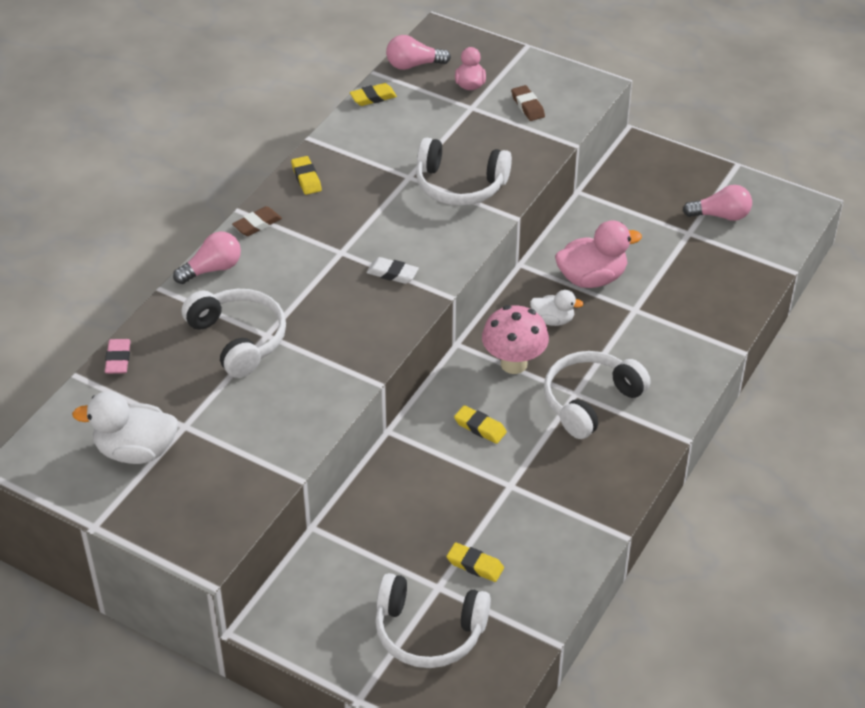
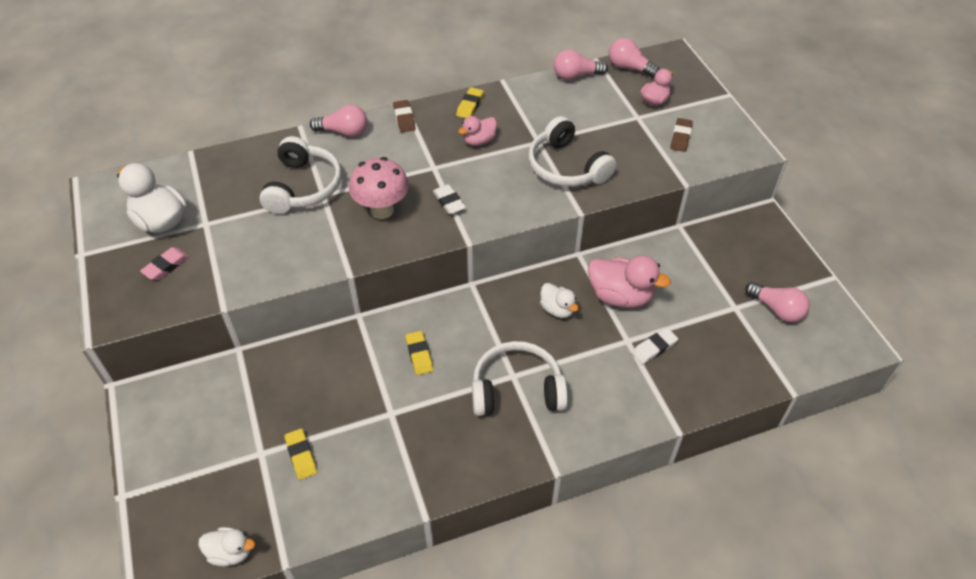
camera: 40 degrees right, 5 degrees up
pink eraser [105,339,131,374] -> pink eraser moved to [140,247,189,280]
brown eraser [232,206,282,236] -> brown eraser turned 75 degrees clockwise [393,100,415,133]
yellow eraser [350,83,397,106] -> pink light bulb [554,49,608,80]
white headphones [375,573,491,668] -> none
pink mushroom [482,305,549,374] -> pink mushroom moved to [349,157,409,219]
none -> white duck [199,527,255,567]
none -> pink duck [458,116,497,146]
none -> white eraser [632,328,678,364]

